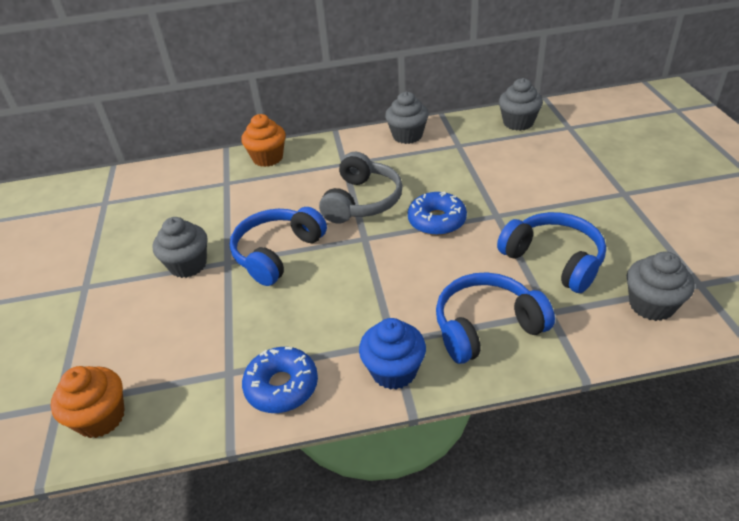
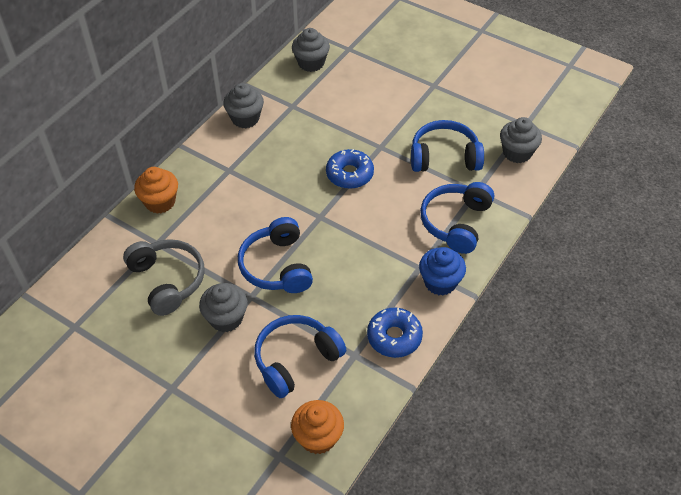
camera: 50 degrees left, 10 degrees up
grey headphones [319,152,403,224] -> grey headphones moved to [123,239,205,316]
none -> blue headphones [254,315,346,398]

